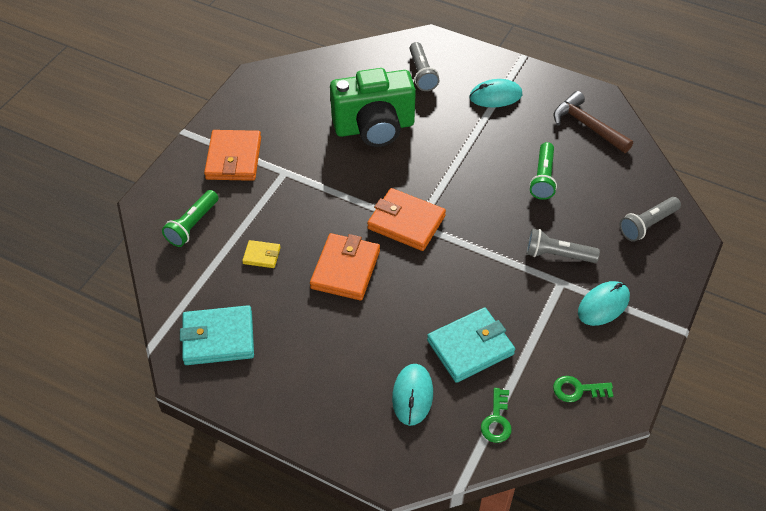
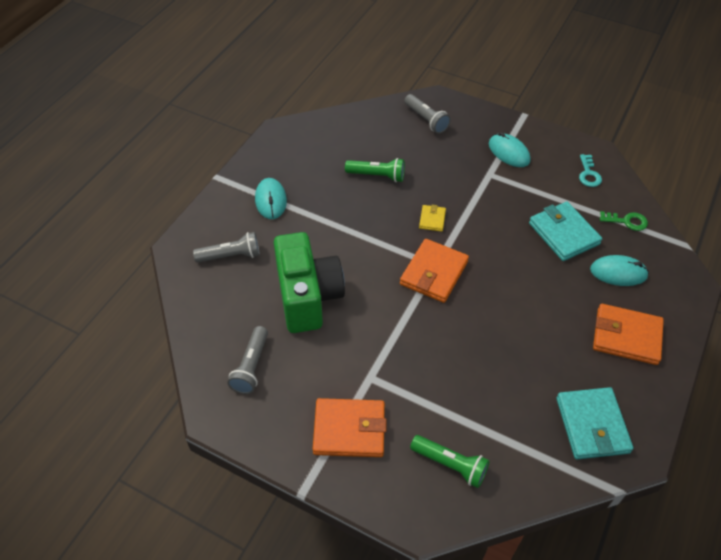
camera: 90 degrees left, 0 degrees up
yellow wallet [242,240,281,268] -> yellow wallet moved to [419,205,446,232]
orange wallet [310,233,380,300] -> orange wallet moved to [593,304,664,365]
grey flashlight [526,229,600,263] -> grey flashlight moved to [227,326,268,394]
green key [553,376,613,402] -> turquoise key [579,154,602,187]
brown hammer [554,91,633,153] -> none

